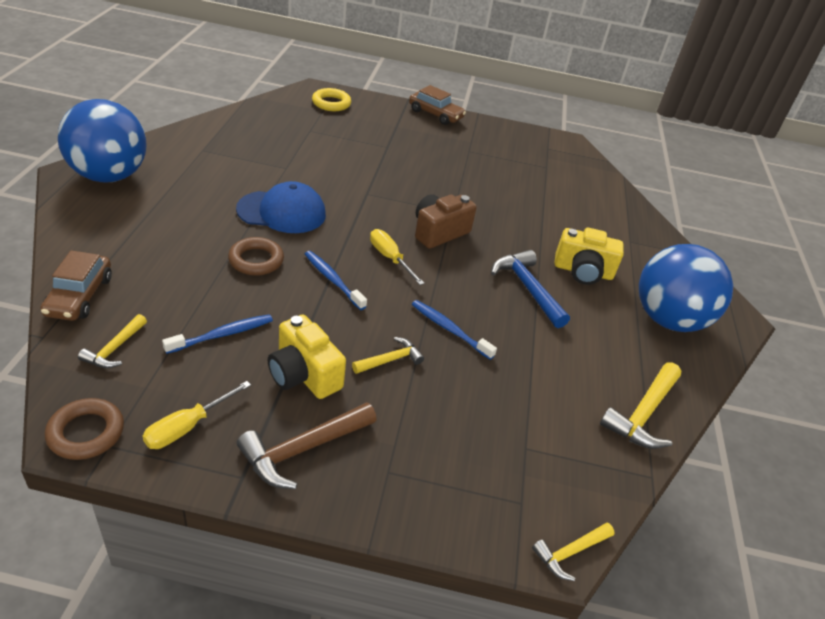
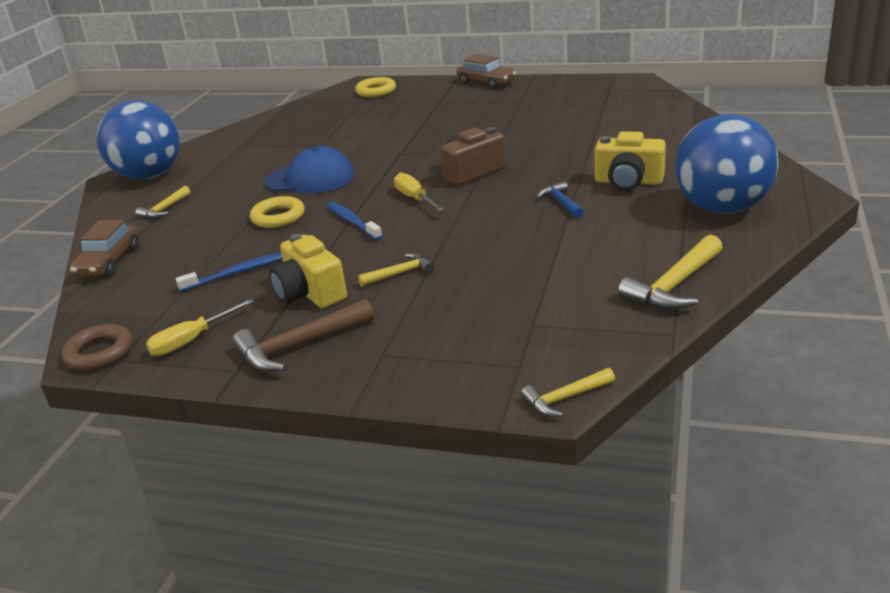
camera: 15 degrees right, 10 degrees down
yellow hammer [78,314,147,368] -> yellow hammer moved to [135,186,190,219]
brown ring [228,237,284,276] -> yellow ring [250,196,305,228]
blue toothbrush [412,300,497,360] -> none
blue hammer [491,250,570,328] -> blue hammer [536,182,584,218], size x0.59

